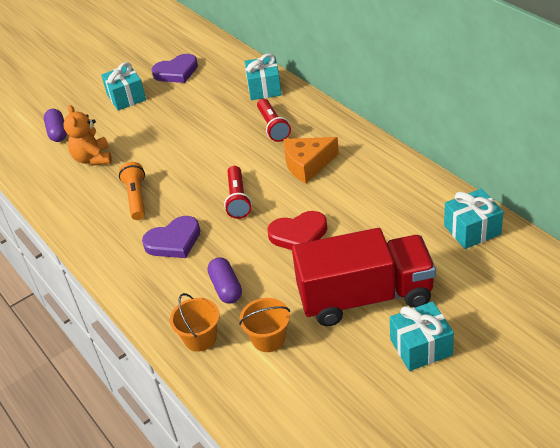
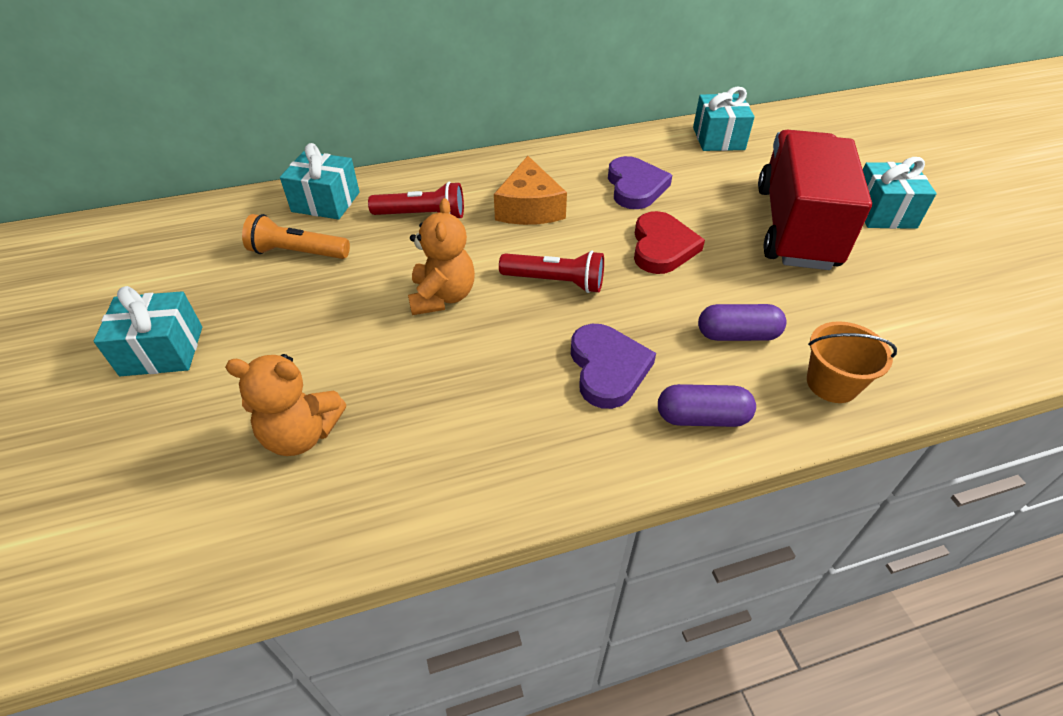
camera: 75 degrees left, 5 degrees up
purple capsule [44,109,67,142] -> purple capsule moved to [658,384,756,427]
orange flashlight [119,162,145,220] -> orange flashlight moved to [242,214,350,259]
purple heart [151,54,198,83] -> purple heart moved to [608,156,672,209]
orange bucket [239,298,290,352] -> none
none -> orange teddy bear [408,198,475,315]

